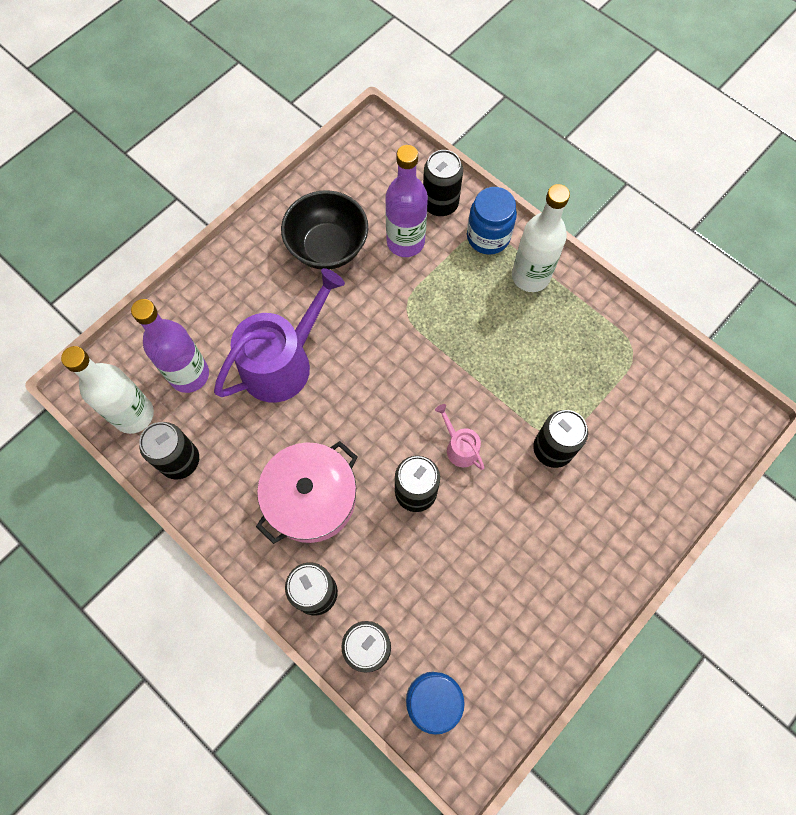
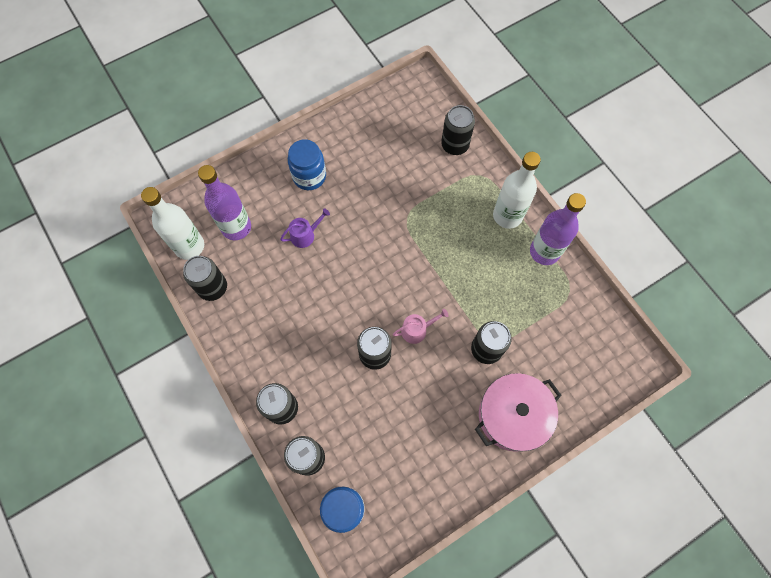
camera: 15 degrees right, 0 degrees up
purple watering can [214,268,345,403] -> purple watering can [280,208,330,248], size x0.45
pink pot [256,441,357,544] -> pink pot moved to [475,373,561,452]
black bowl [281,190,368,269] -> none
purple bottle [385,145,428,257] -> purple bottle moved to [530,193,586,265]
pink watering can [435,404,484,470] -> pink watering can turned 90 degrees clockwise [393,309,449,344]
blue jar [467,187,517,255] -> blue jar moved to [288,139,326,190]

